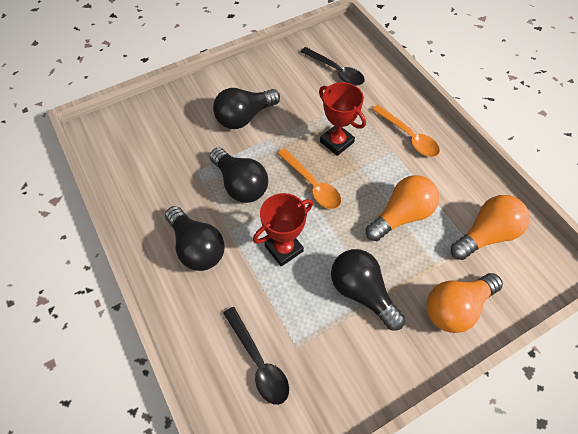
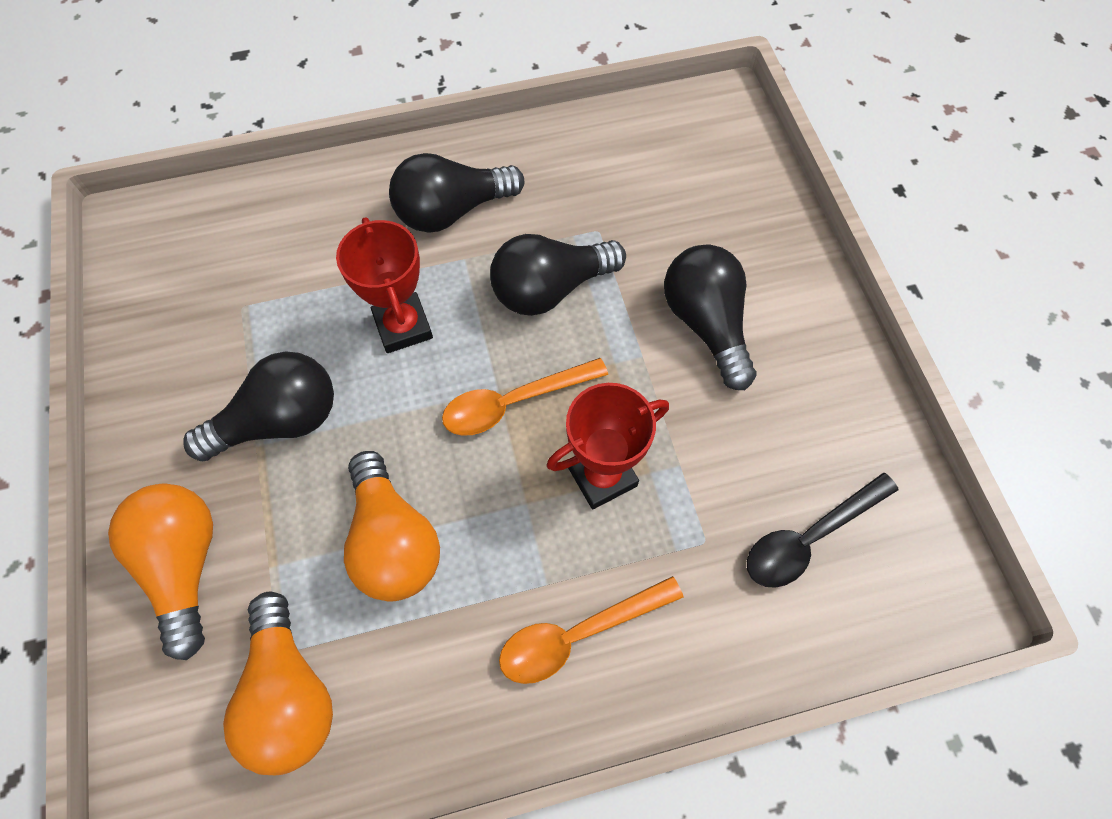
camera: 105 degrees right, 5 degrees up
black spoon [223,307,289,405] -> none

